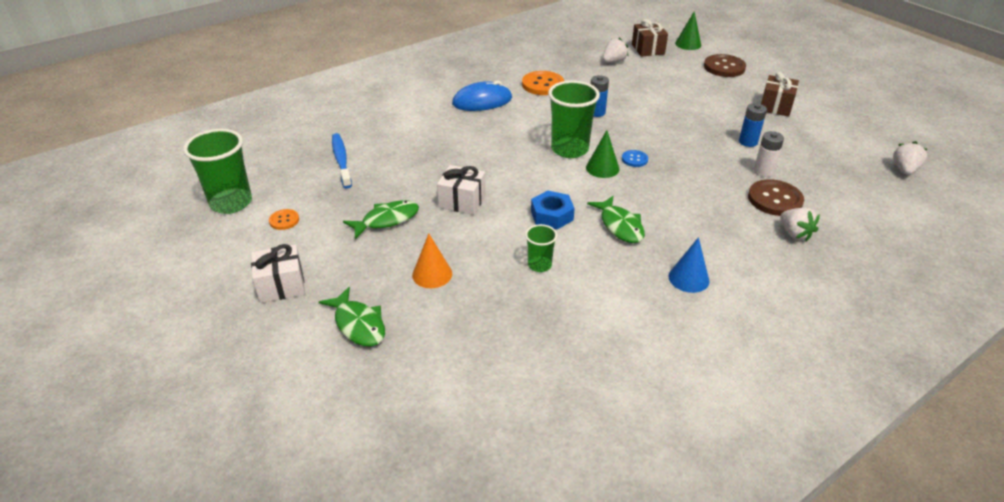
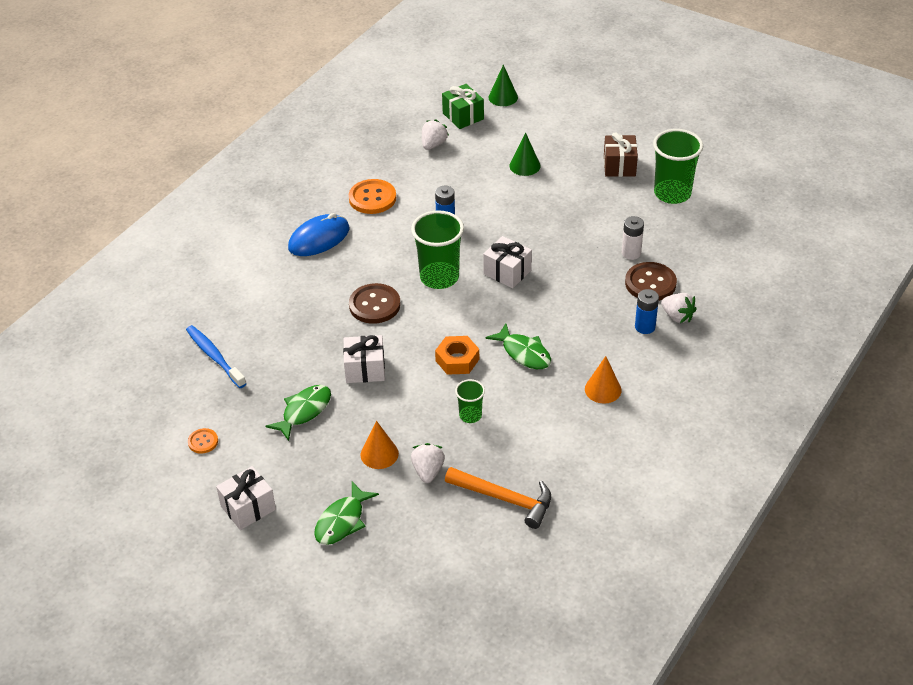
camera: 20 degrees left, 5 degrees up
green cup [183,129,252,214] -> green cup moved to [653,129,703,204]
green fish [319,287,385,347] -> green fish turned 90 degrees clockwise [314,482,379,545]
blue nut [531,191,575,229] -> orange nut [435,336,479,375]
green cone [586,130,619,178] -> green cone moved to [509,132,541,176]
blue button [622,150,648,167] -> white gift [483,236,532,288]
brown gift [632,19,668,57] -> green gift [442,84,484,129]
blue cone [668,237,709,293] -> orange cone [585,356,622,404]
brown button [704,54,746,77] -> brown button moved to [349,283,400,324]
blue battery [739,103,767,147] -> blue battery moved to [635,289,659,334]
white strawberry [893,141,928,175] -> white strawberry moved to [411,443,445,483]
none -> orange hammer [445,467,551,529]

